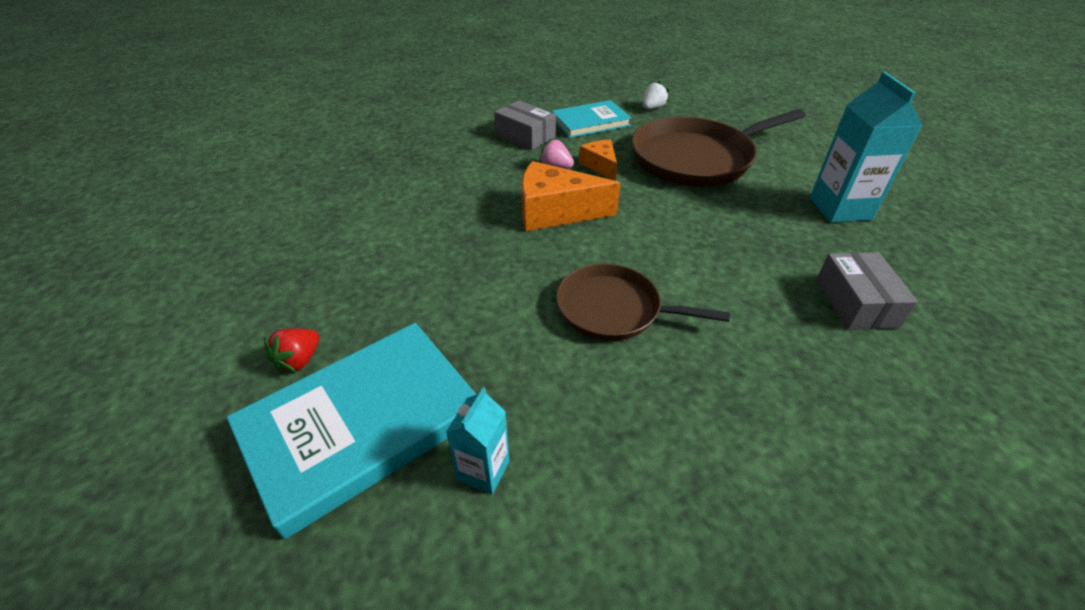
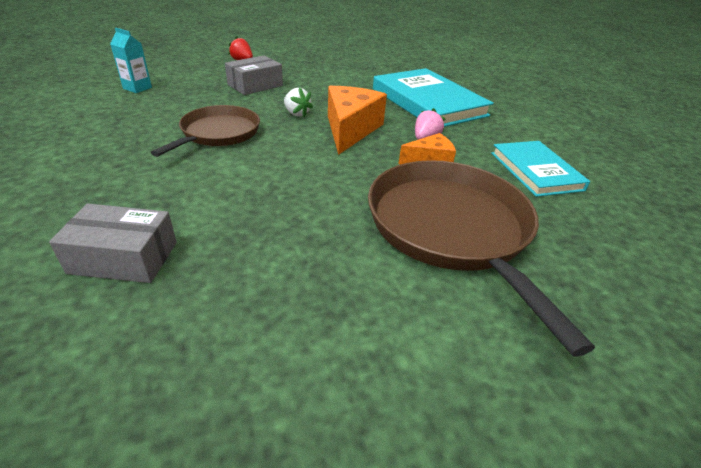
camera: 95 degrees right, 5 degrees down
turquoise book [226,323,477,540] -> turquoise book moved to [373,68,494,127]
grey box [494,100,556,150] -> grey box moved to [225,55,283,95]
white strawberry [643,81,669,109] -> white strawberry moved to [284,87,313,118]
turquoise carton [810,72,922,223] -> none

